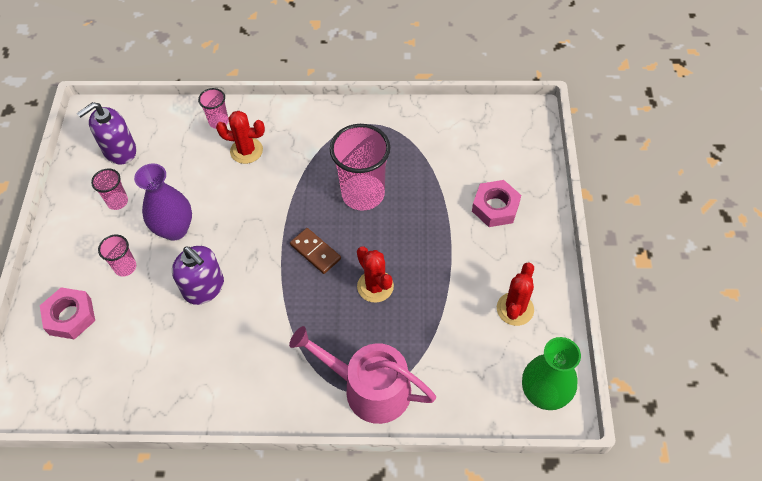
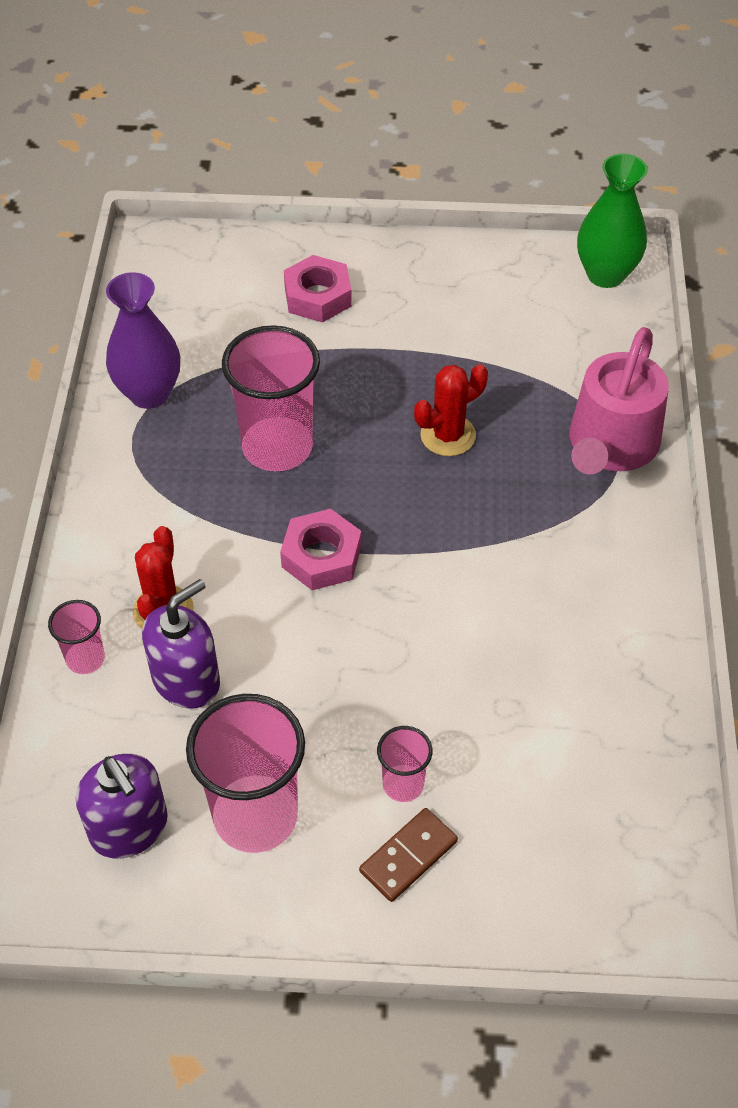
camera: 90 degrees left, 5 degrees down
pink nut [40,287,95,339] -> pink nut moved to [280,509,362,590]
pink cup [91,168,128,210] -> pink cup [186,694,305,853], size x2.02
purple vase [134,163,192,241] -> purple vase moved to [106,272,180,409]
purple soap dispenser [172,246,224,305] -> purple soap dispenser moved to [142,579,220,709]
brown domino [290,228,341,274] -> brown domino moved to [359,808,458,902]
red cactus [497,262,534,326] -> none

